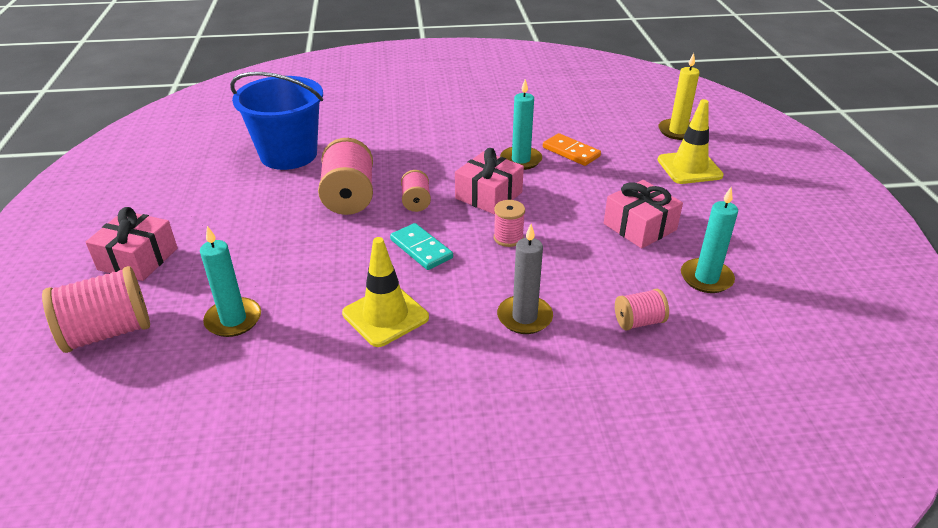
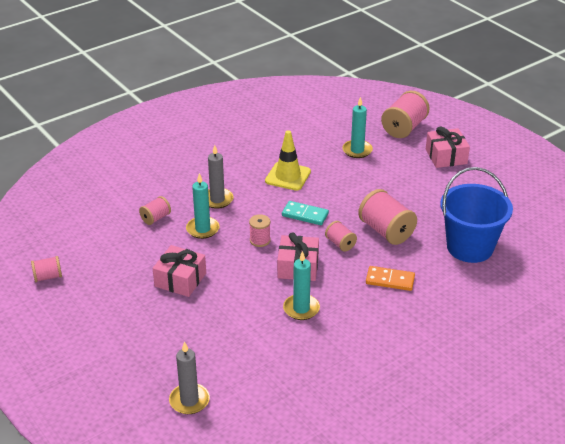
camera: 150 degrees right, 0 degrees up
orange domino [543,133,601,166] -> orange domino moved to [366,266,415,291]
yellow candle [658,53,700,140] -> grey candle [169,341,210,414]
yellow traffic cone [658,99,724,184] -> none
turquoise candle [681,187,738,293] -> turquoise candle moved to [186,173,220,239]
none -> pink spool [31,256,62,282]

